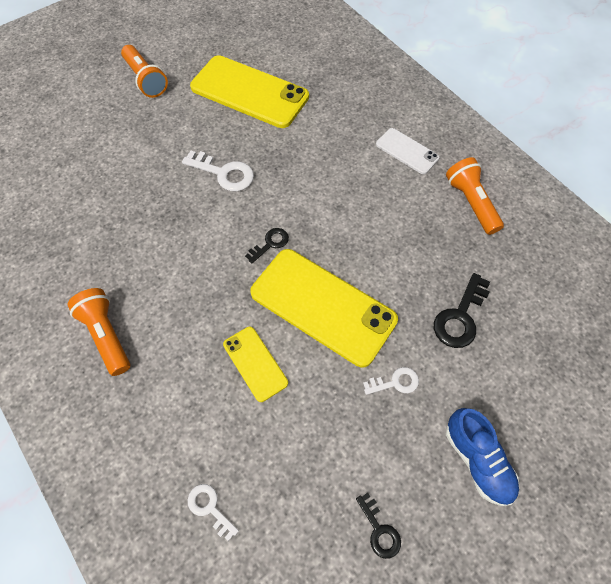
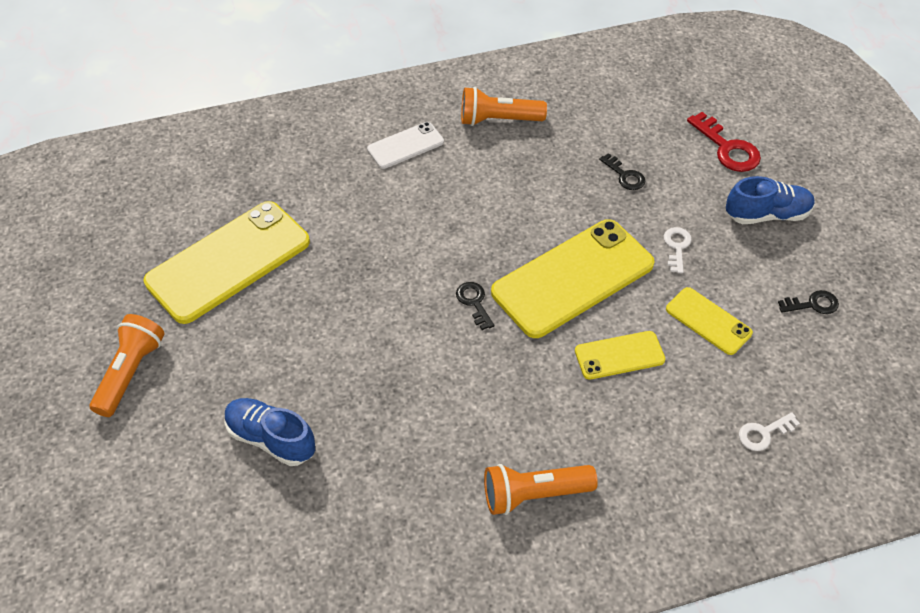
camera: 70 degrees left, 10 degrees down
orange flashlight [121,45,168,98] -> orange flashlight turned 60 degrees counterclockwise [90,314,164,417]
white key [182,150,254,191] -> none
black key [434,273,490,348] -> black key [599,153,645,190], size x0.61
none -> blue shoe [225,398,315,466]
none -> yellow phone [666,287,753,355]
none -> red key [687,112,761,172]

